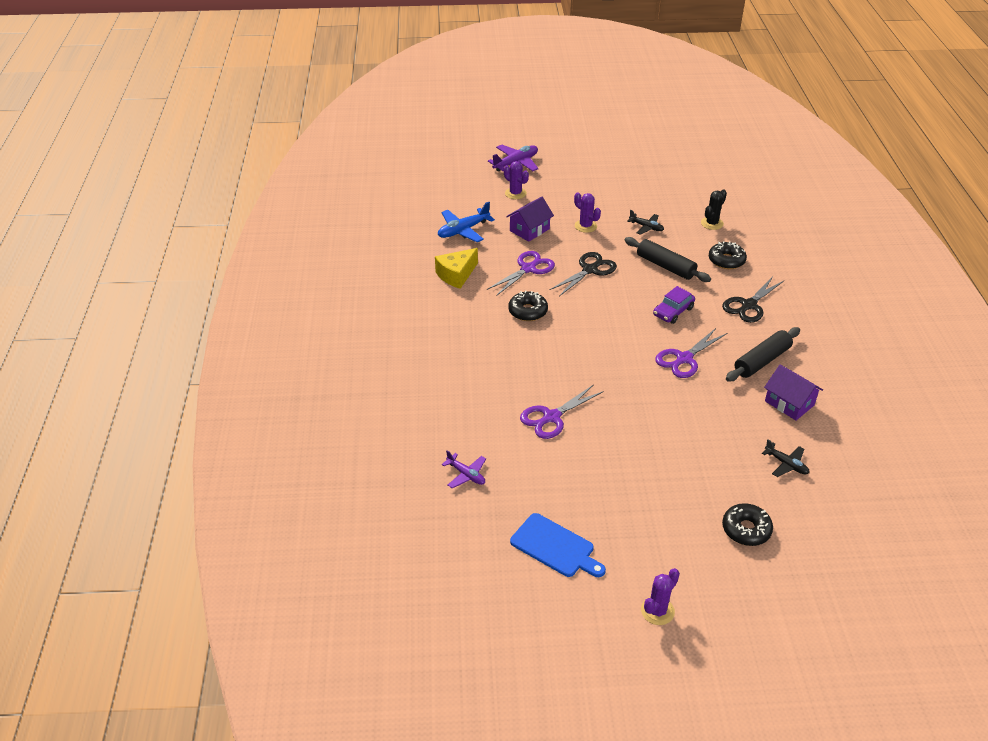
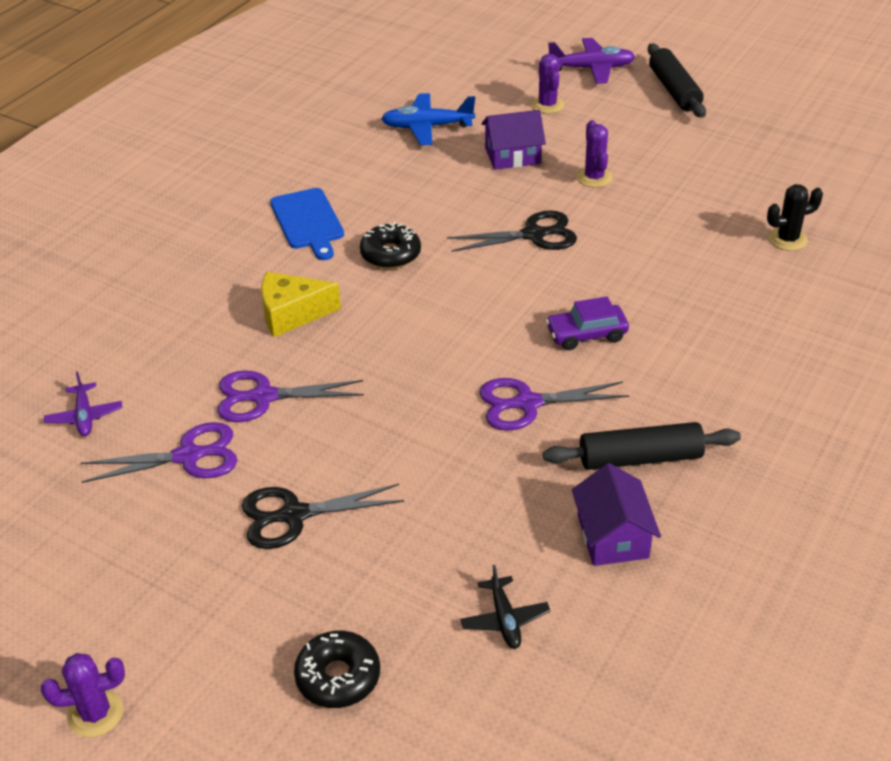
camera: 35 degrees right, 0 degrees up
yellow cheese [435,248,478,289] -> yellow cheese moved to [261,272,341,337]
purple scissors [487,251,555,296] -> purple scissors moved to [81,422,238,483]
blue cutting board [510,513,606,577] -> blue cutting board moved to [270,188,344,260]
black rolling pin [625,237,711,282] -> black rolling pin moved to [648,43,706,118]
black plane [627,210,664,235] -> none
black donut [709,241,747,269] -> none
black scissors [722,277,785,323] -> black scissors moved to [242,484,404,549]

